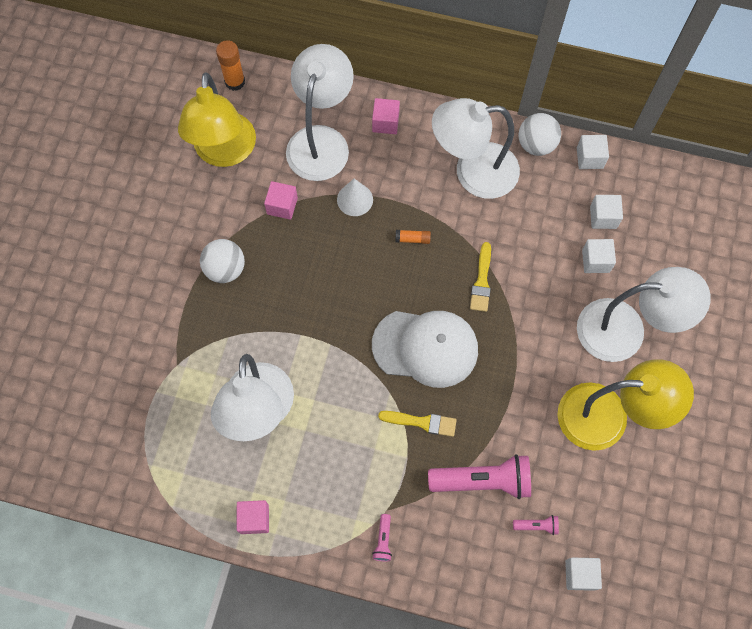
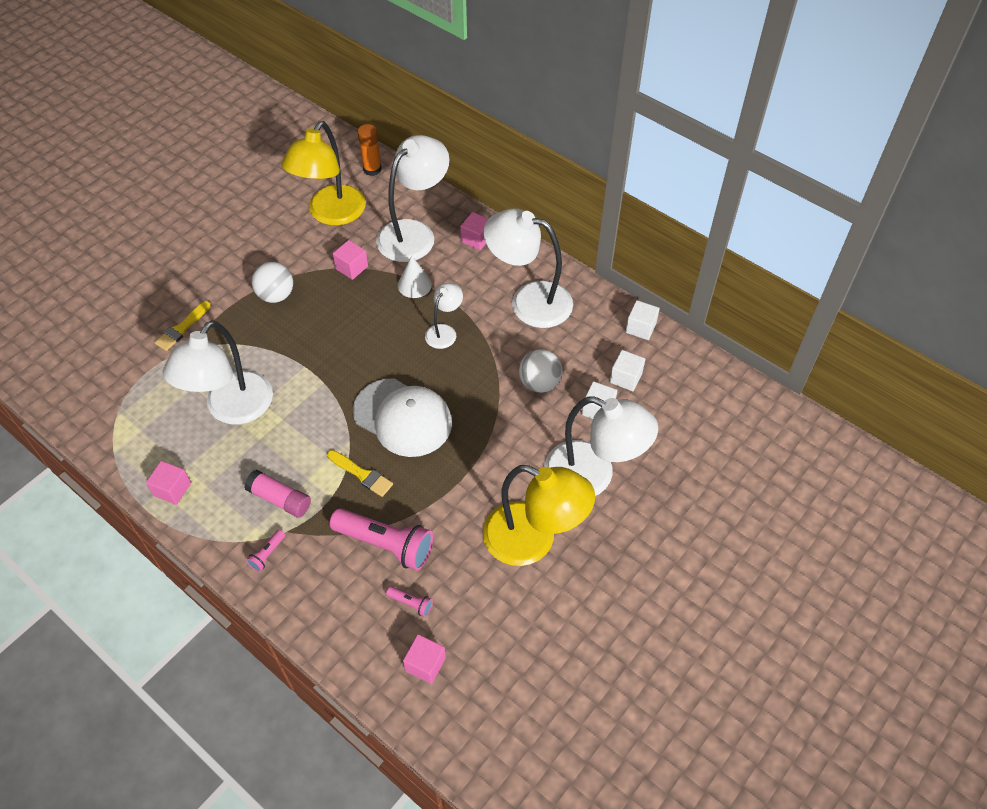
camera: 25 degrees right, 15 degrees down
orange glue stick [395,230,431,244] -> white lamp [425,283,463,349]
yellow brush [470,242,491,312] -> yellow brush moved to [154,301,211,351]
white ball [518,113,561,156] -> white ball moved to [519,349,562,393]
white cube [565,557,602,591] -> pink cube [403,634,446,684]
none -> pink glue stick [244,469,311,518]

